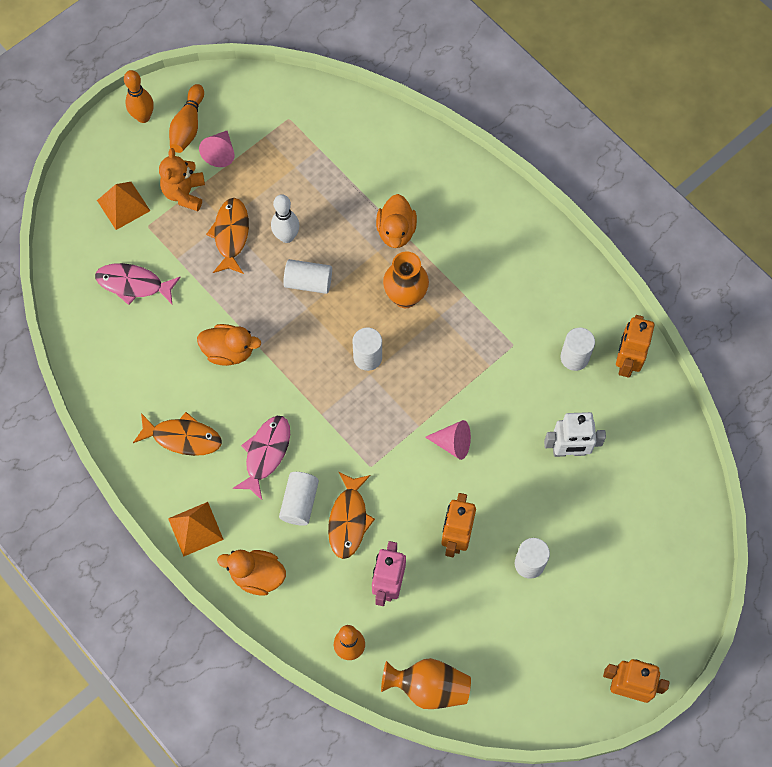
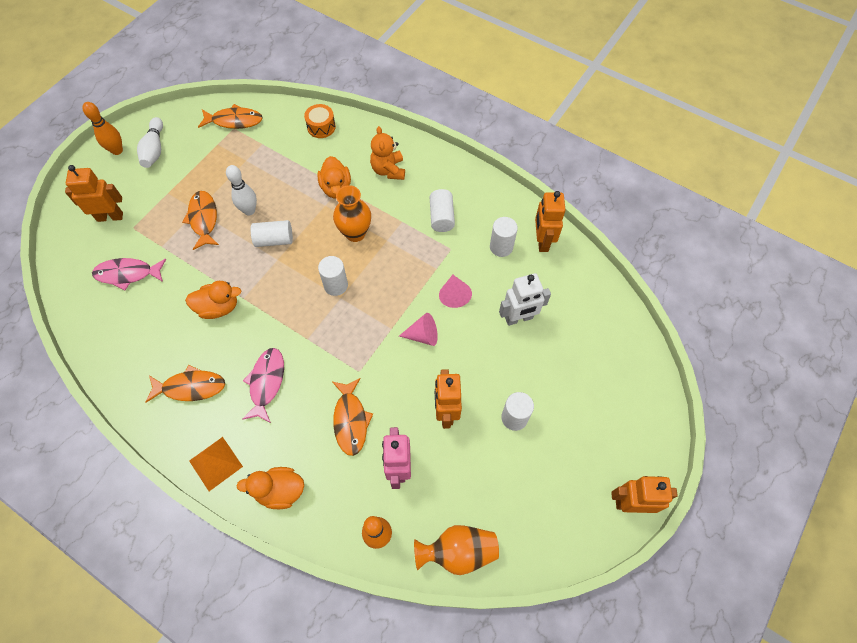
camera: 15 degrees left, 5 degrees down
orange pyramid [97,182,150,230] -> orange robot [65,165,123,222]
orange teddy bear [159,148,205,211] -> orange teddy bear moved to [370,126,405,180]
orange bowling pin [169,84,204,153] -> white bowling pin [137,117,163,168]
pink cone [199,131,234,167] -> pink cone moved to [439,275,472,308]
white cylinder [279,472,319,526] -> white cylinder moved to [430,189,455,232]
none -> orange fish [198,104,263,129]
none -> orange drum [304,104,336,138]

